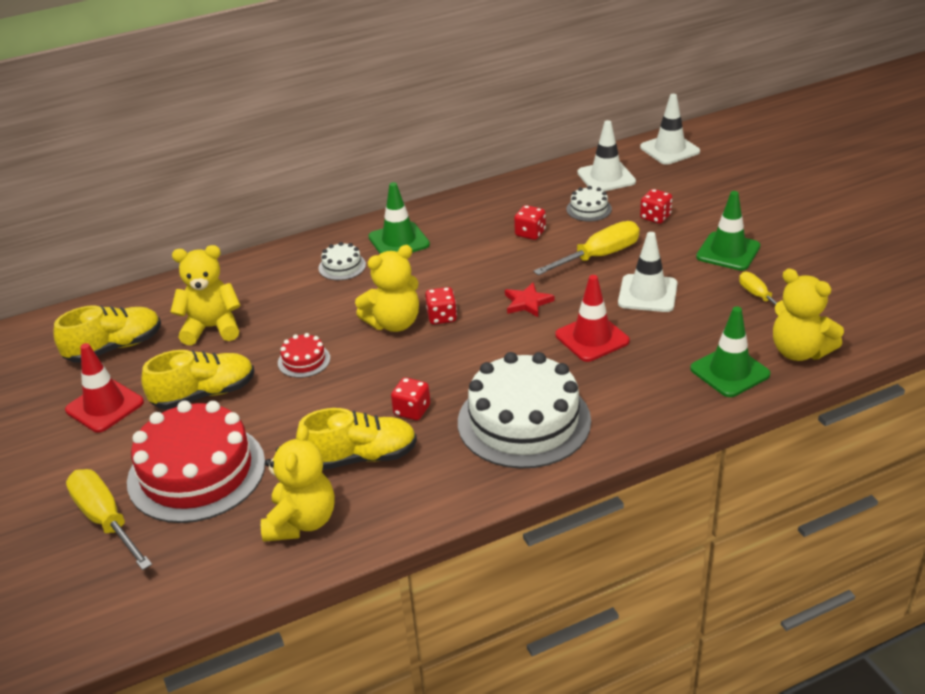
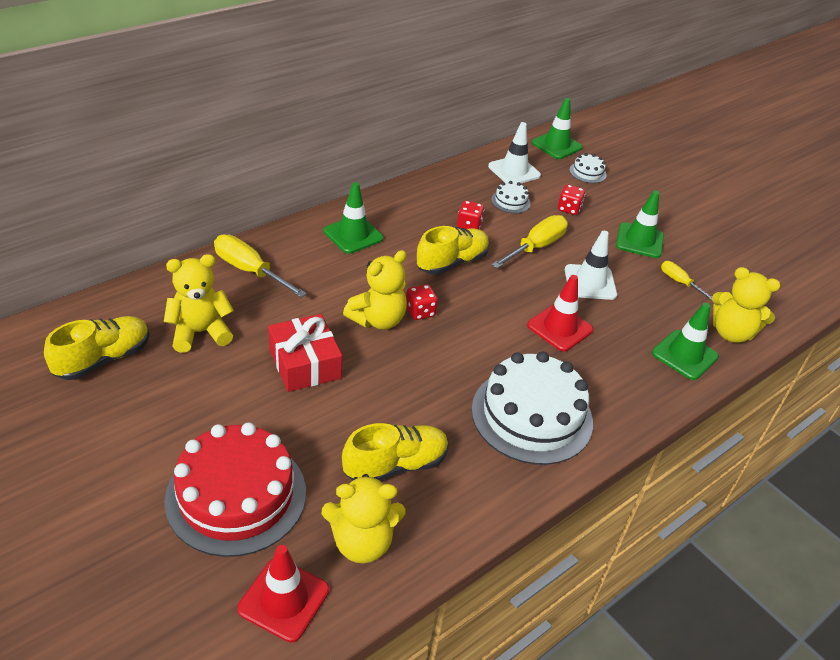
camera: 20 degrees left, 5 degrees up
red traffic cone [65,343,144,433] -> red traffic cone moved to [237,545,329,643]
yellow screwdriver [66,469,152,570] -> yellow screwdriver moved to [214,234,307,298]
yellow shoe [142,350,254,410] -> yellow shoe moved to [416,226,489,275]
yellow teddy bear [261,425,335,542] -> yellow teddy bear turned 90 degrees clockwise [322,474,406,563]
red cake [278,333,330,378] -> red gift [268,314,342,392]
white cake [319,242,366,280] -> white cake moved to [569,153,607,183]
red dice [391,377,430,420] -> none
red star [505,282,554,317] -> none
white traffic cone [640,94,700,165] -> green traffic cone [532,98,583,159]

